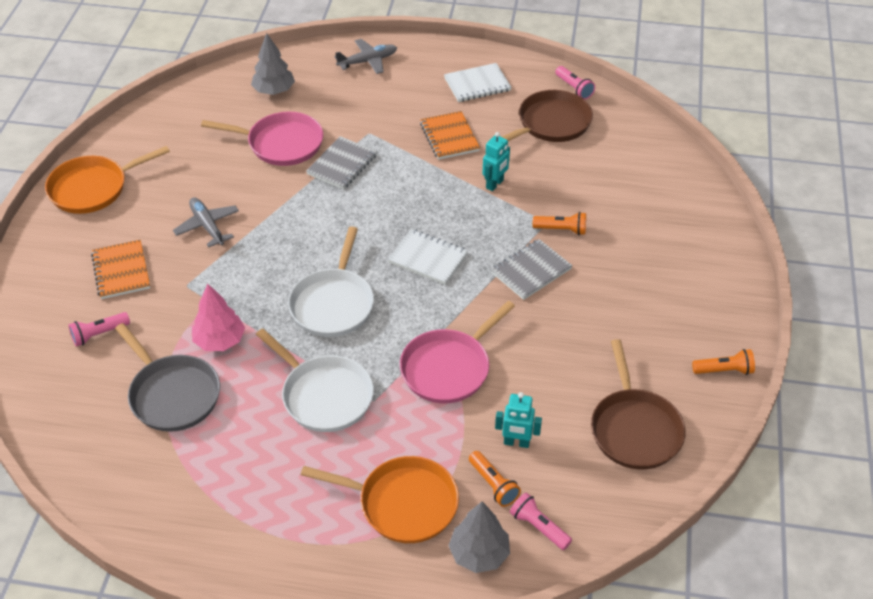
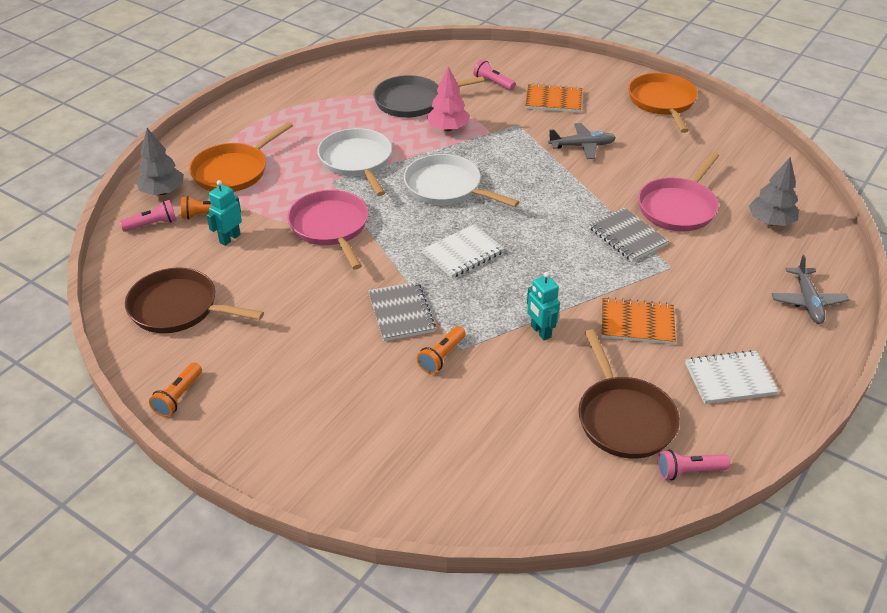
camera: 115 degrees right, 5 degrees down
pink flashlight [69,312,130,347] -> pink flashlight turned 45 degrees counterclockwise [473,60,516,91]
white pan [256,328,374,432] -> white pan turned 90 degrees clockwise [318,128,392,196]
white notebook [444,63,512,102] -> white notebook turned 75 degrees clockwise [685,350,779,404]

